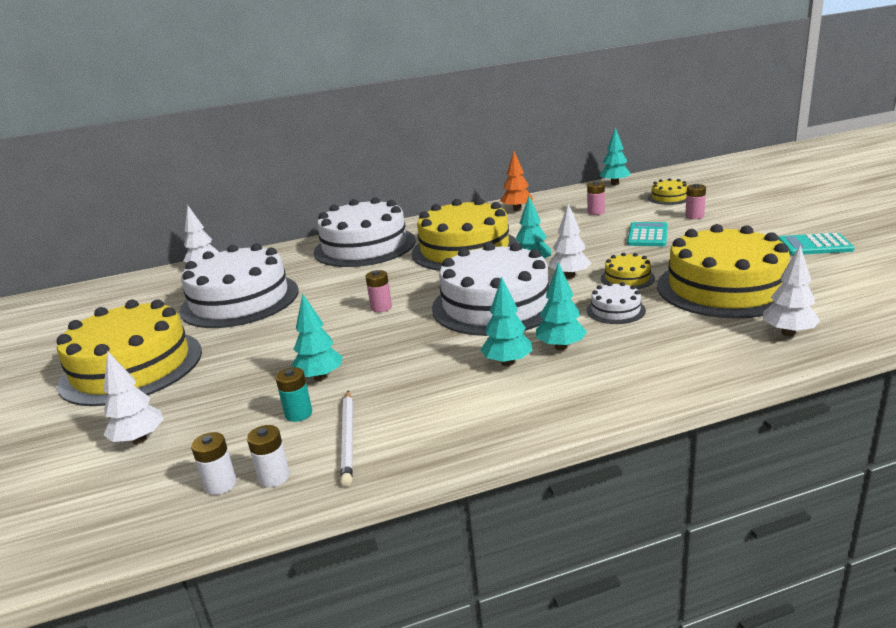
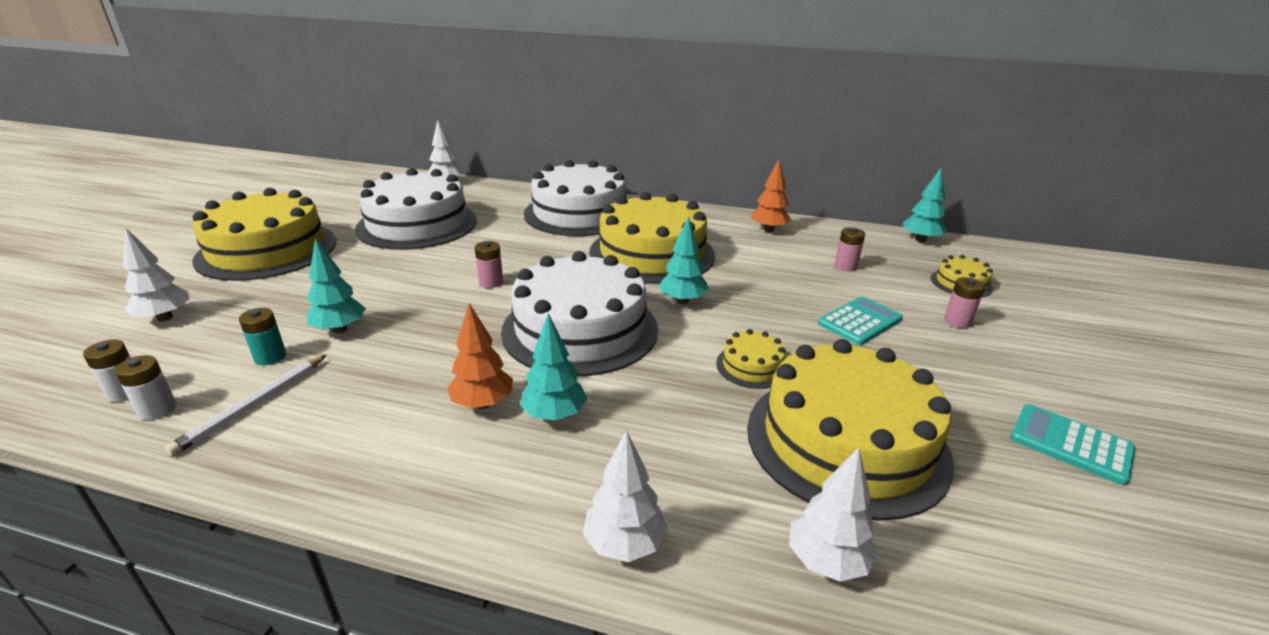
camera: 30 degrees right, 5 degrees up
turquoise tree [480,277,532,366] -> orange tree [447,303,513,409]
white tree [549,203,591,279] -> white tree moved to [583,430,668,562]
white cake [587,282,646,324] -> none

